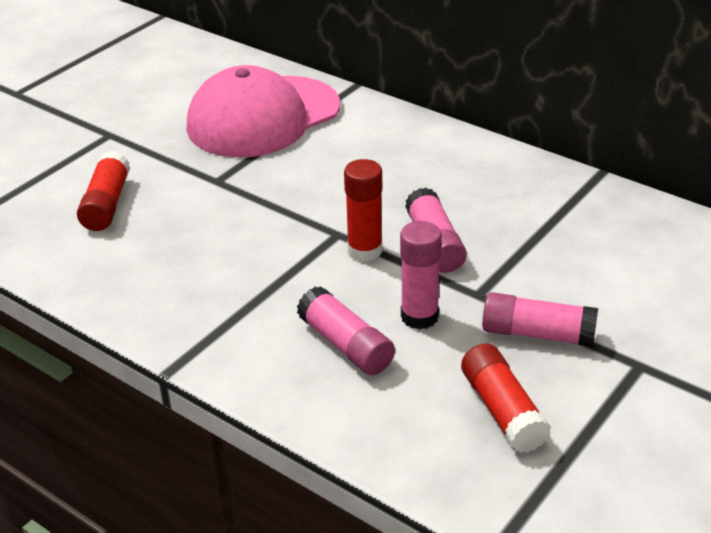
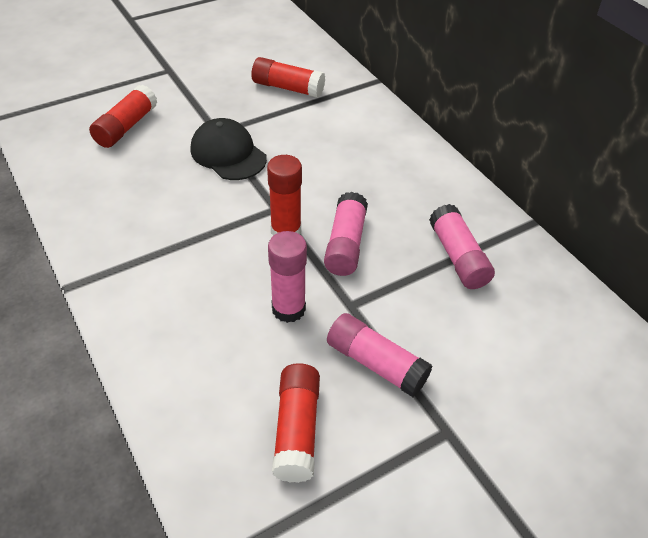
camera: 20 degrees right, 10 degrees up
pink cap [187,65,340,158] -> red glue stick [251,57,325,98]
pink glue stick [297,286,395,375] -> pink glue stick moved to [429,204,495,289]
none -> black cap [191,118,267,180]

